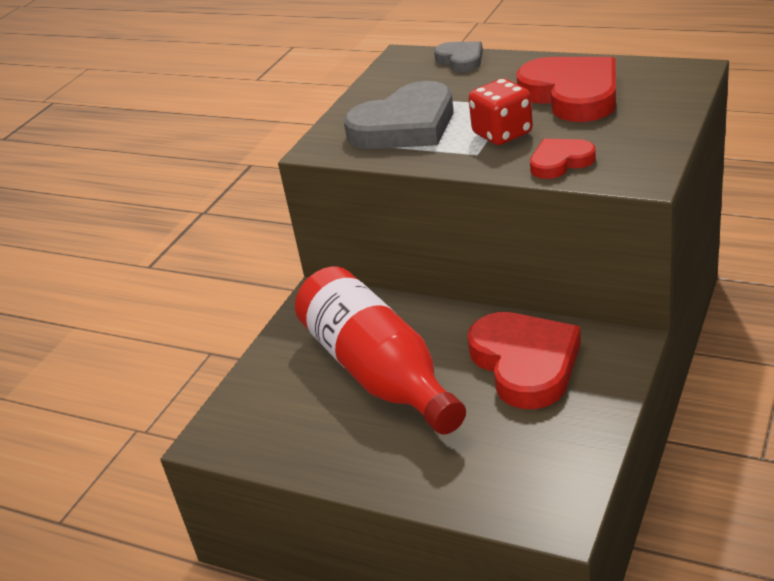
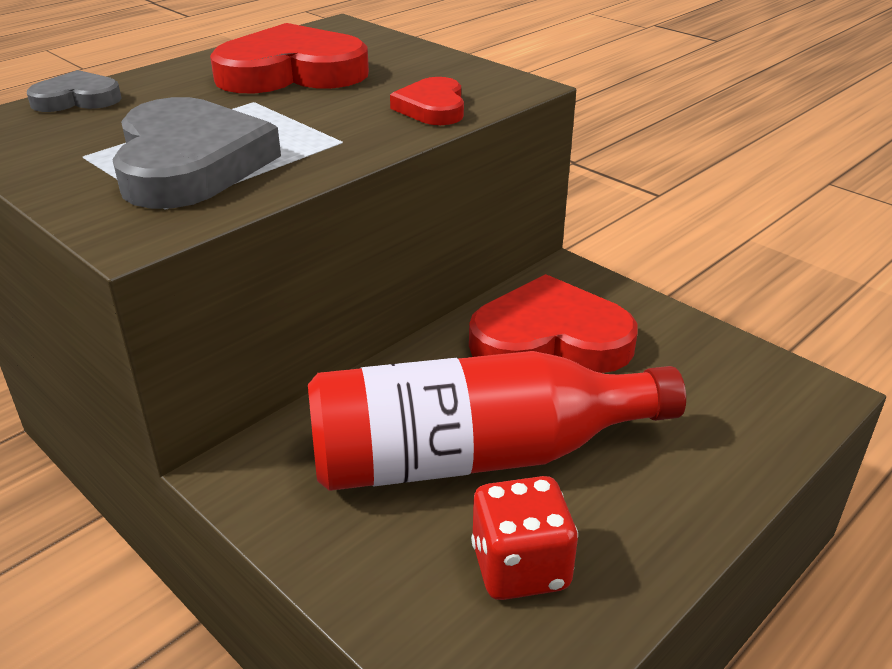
camera: 75 degrees left, 0 degrees up
red dice [468,79,533,145] -> red dice moved to [471,476,578,600]

